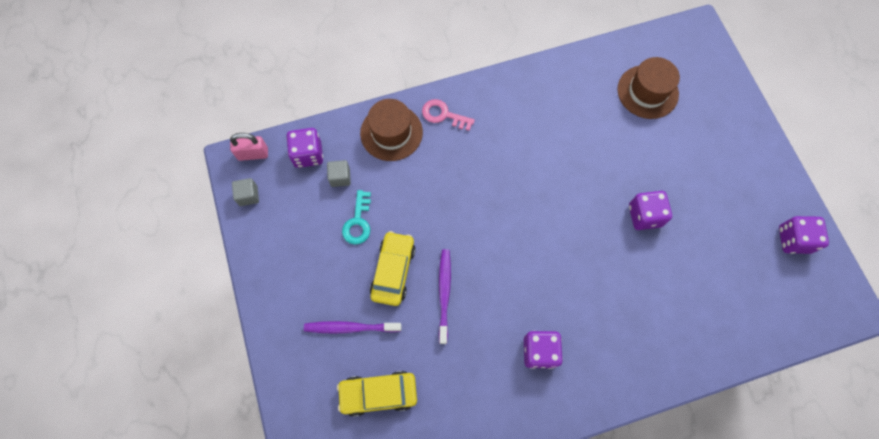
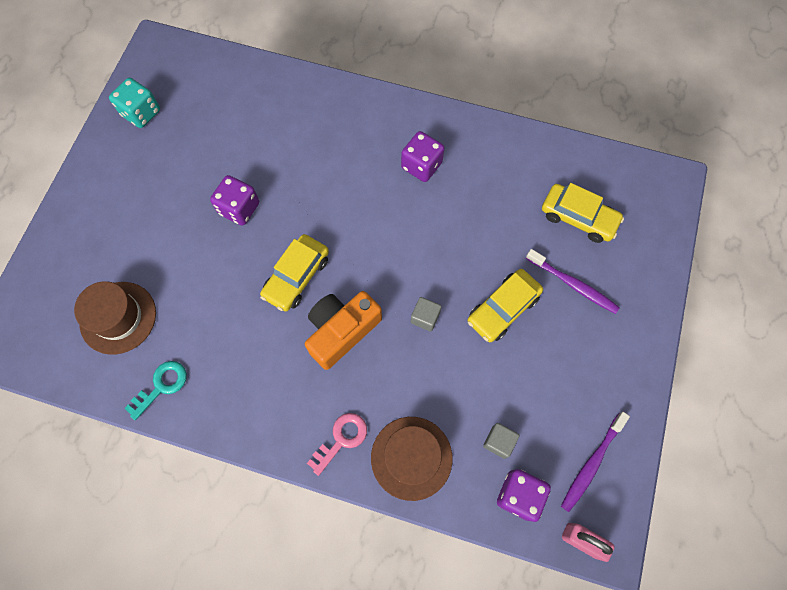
camera: 145 degrees left, 0 degrees up
grey cube [232,178,259,206] -> grey cube moved to [411,297,442,332]
turquoise key [342,190,371,245] -> turquoise key moved to [124,361,187,420]
pink key [422,99,475,131] -> pink key turned 105 degrees counterclockwise [307,413,367,476]
purple toothbrush [439,249,451,344] -> purple toothbrush moved to [561,412,630,512]
purple dice [779,216,829,254] -> turquoise dice [109,78,160,128]
none -> yellow car [260,234,329,312]
none -> orange camera [305,291,382,370]

